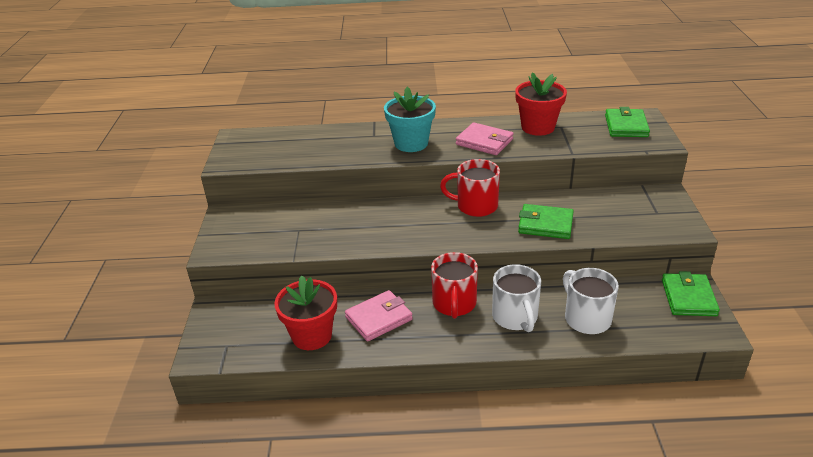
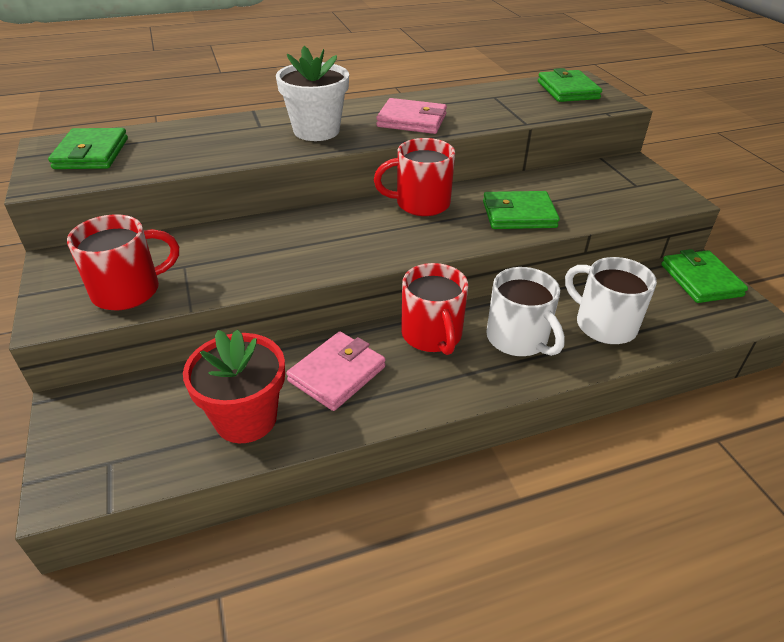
camera: 20 degrees left, 5 degrees up
turquoise flower pot [384,87,436,152] -> white flower pot [276,46,349,141]
red flower pot [515,72,567,136] -> none
none -> green wallet [48,128,128,169]
none -> red mug [67,214,179,311]

